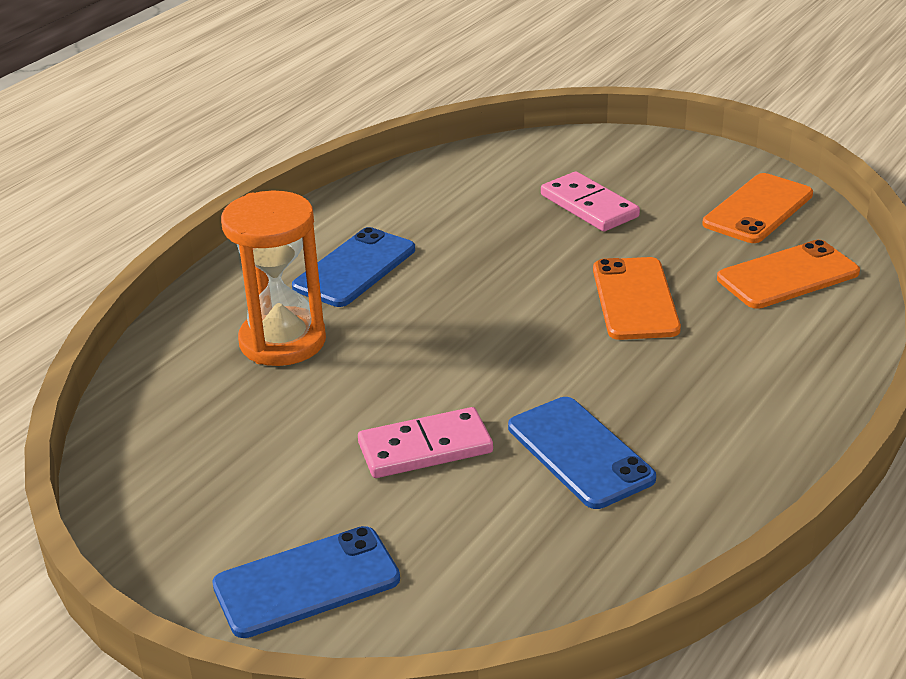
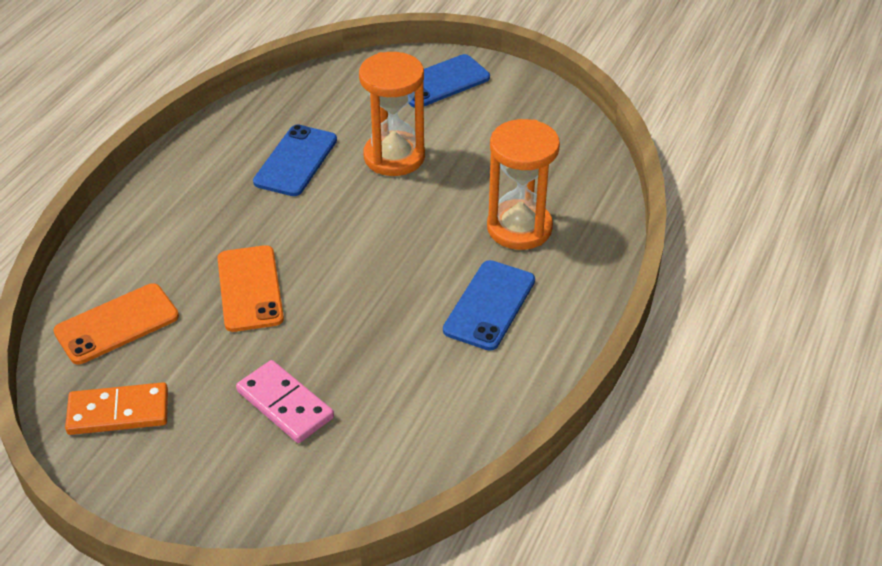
camera: 170 degrees right, 10 degrees up
pink domino [358,407,493,478] -> orange hourglass [359,52,425,176]
blue phone [508,397,656,509] -> blue phone turned 60 degrees clockwise [253,124,337,196]
orange phone [702,173,813,243] -> orange domino [65,382,168,435]

